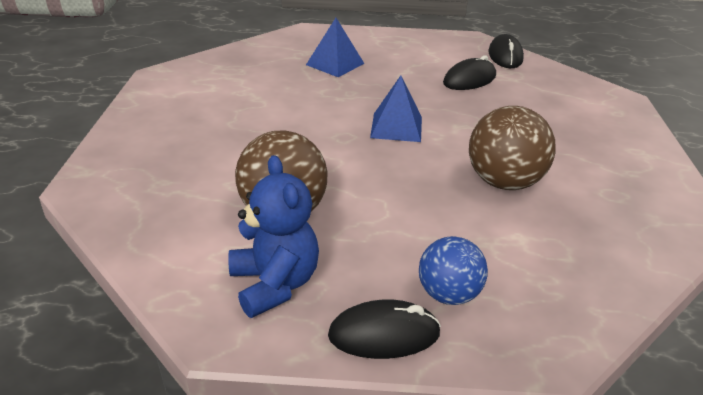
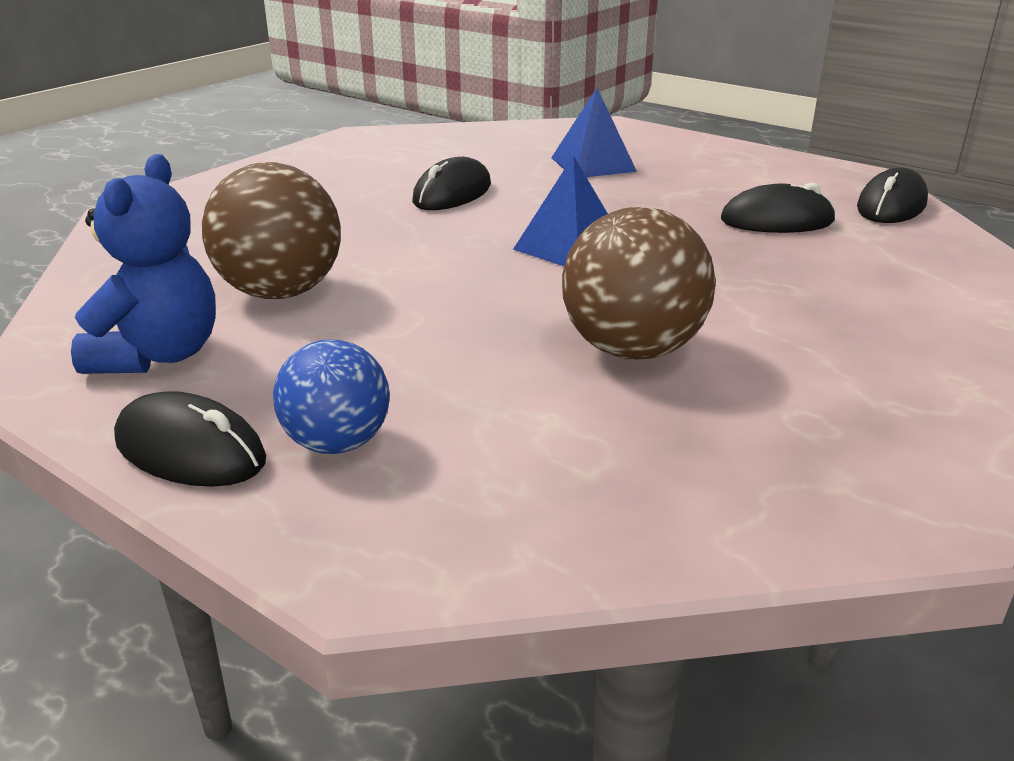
camera: 35 degrees right, 5 degrees down
none -> black mouse [412,157,491,210]

